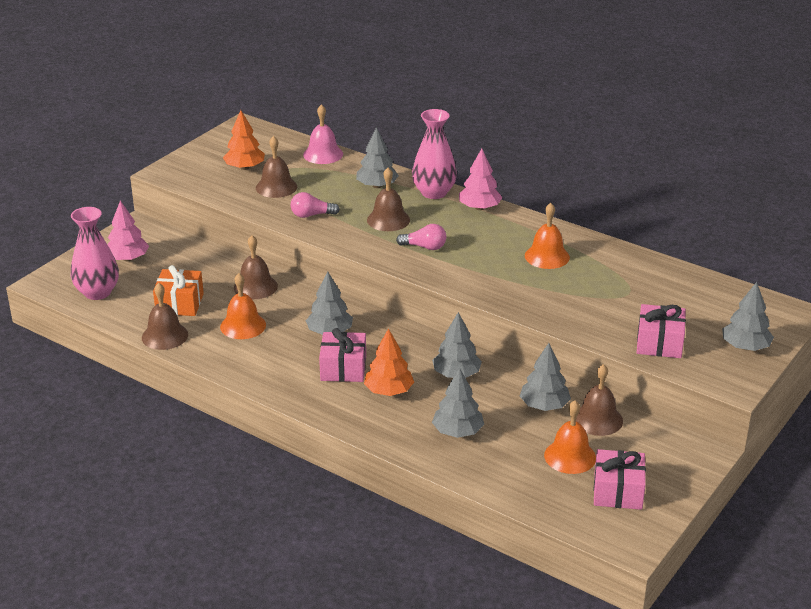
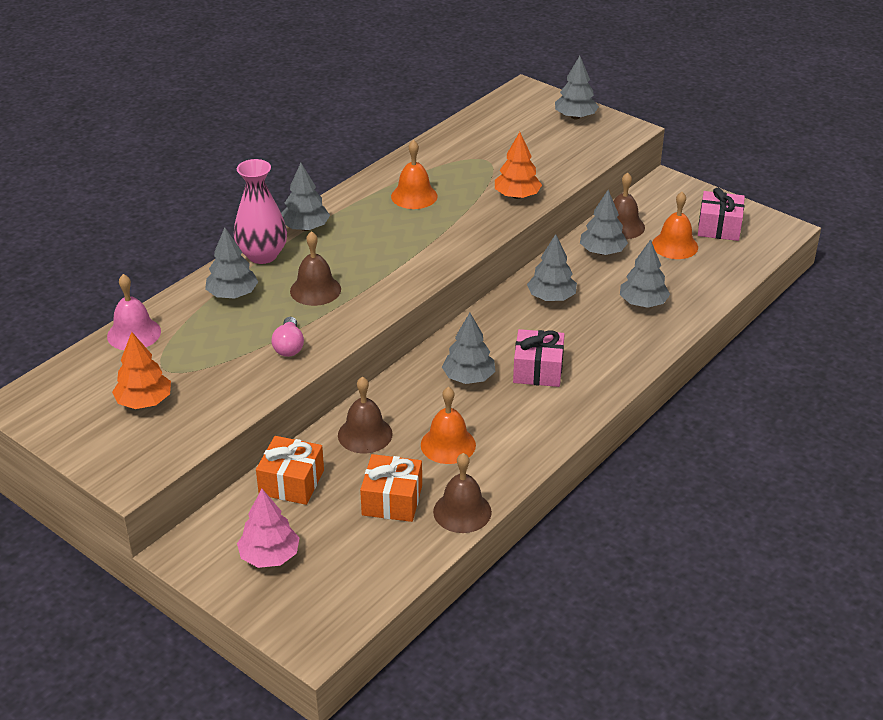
camera: 85 degrees left, 5 degrees up
pink vase [70,207,119,300] -> none
brown bell [256,136,297,198] -> none
orange tree [364,328,414,396] -> orange tree moved to [495,132,542,199]
pink light bulb [396,224,446,250] -> none
pink tree [459,149,503,210] -> grey tree [281,163,330,231]
pink gift [637,304,686,358] -> none
none -> orange gift [256,436,324,505]

